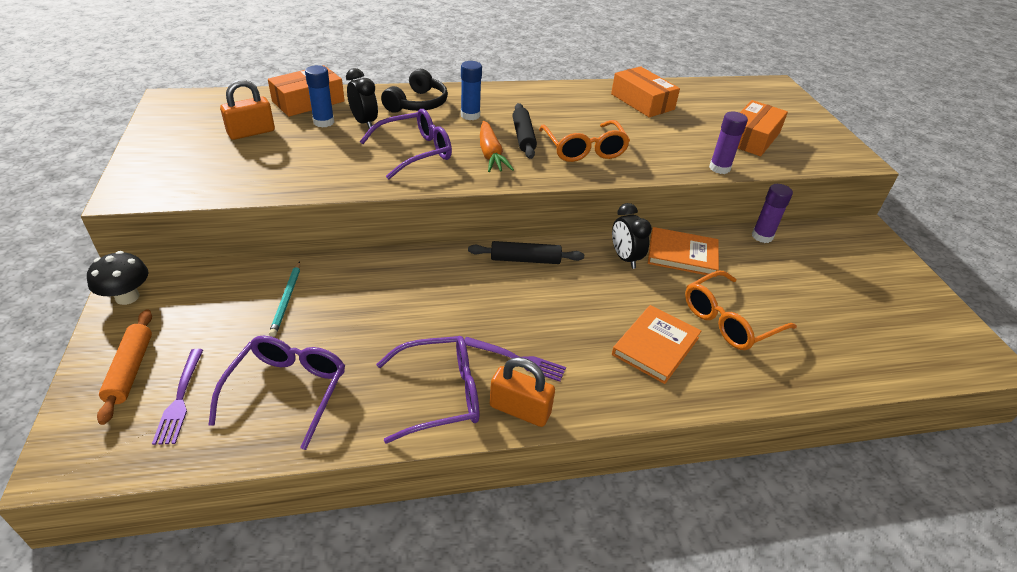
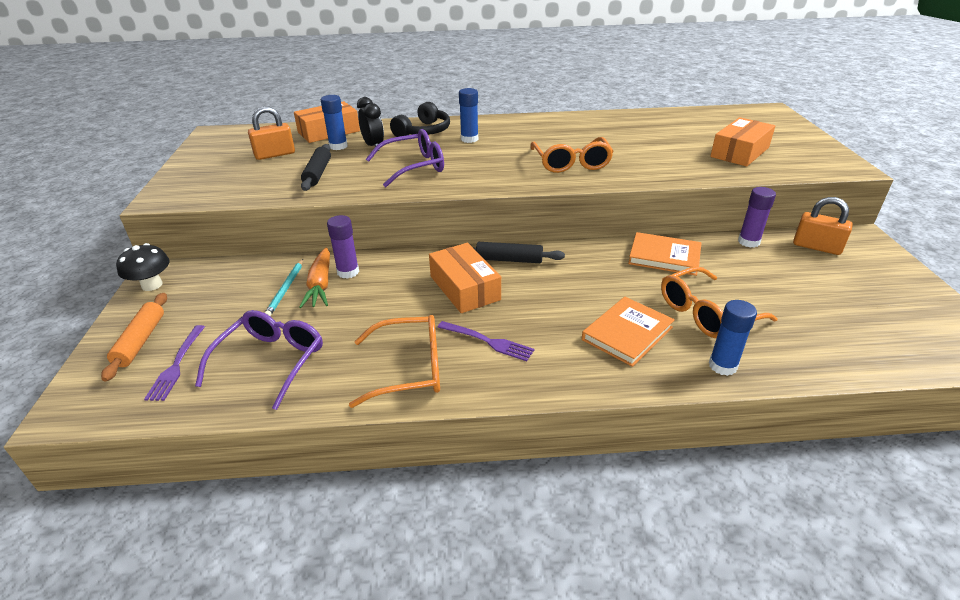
camera: 10 degrees right, 5 degrees down
purple glasses [376,336,479,444] -> orange glasses [349,315,440,408]
orange carrot [480,121,514,172] -> orange carrot moved to [299,248,330,308]
orange padlock [490,357,555,427] -> orange padlock moved to [793,197,853,255]
black rolling pin [513,103,537,159] -> black rolling pin moved to [301,144,331,191]
orange box [611,66,680,118] -> orange box moved to [429,243,501,313]
black clock [612,203,652,269] -> none
purple glue stick [709,112,748,174] -> purple glue stick moved to [327,215,359,279]
none -> blue glue stick [709,300,757,376]

